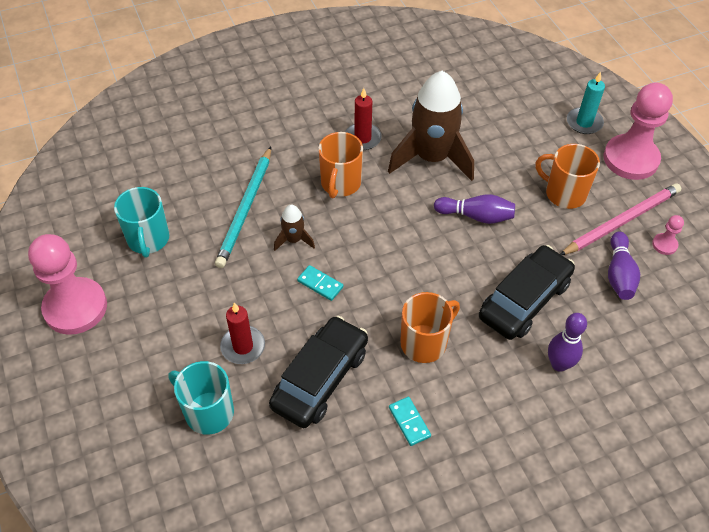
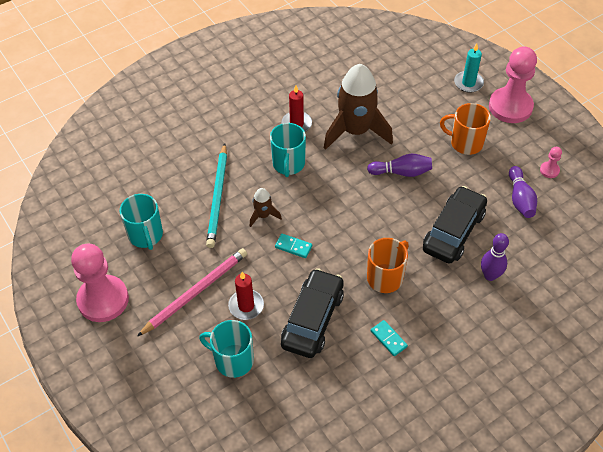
camera: 10 degrees left, 0 degrees up
orange mug [318,132,363,198] -> turquoise mug [270,123,306,177]
pink pencil [560,183,681,255] -> pink pencil moved to [137,248,247,336]

